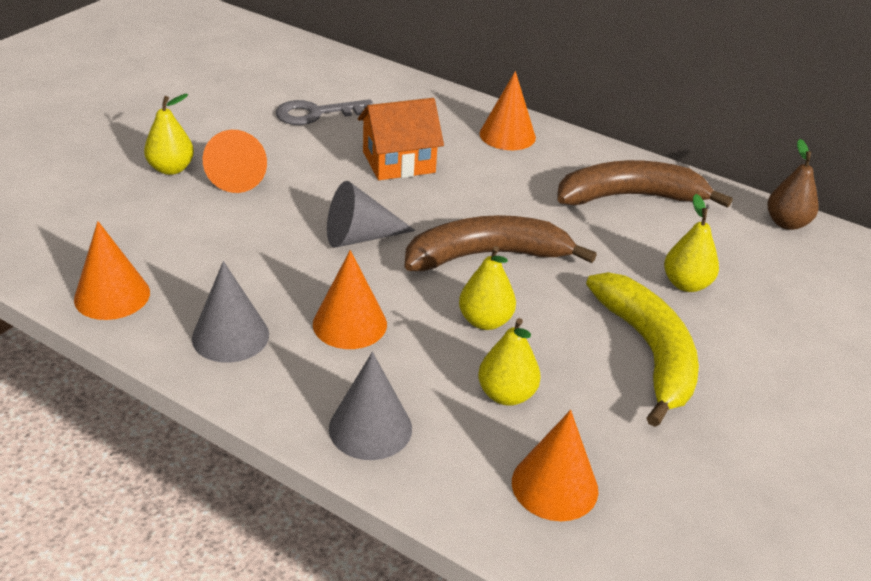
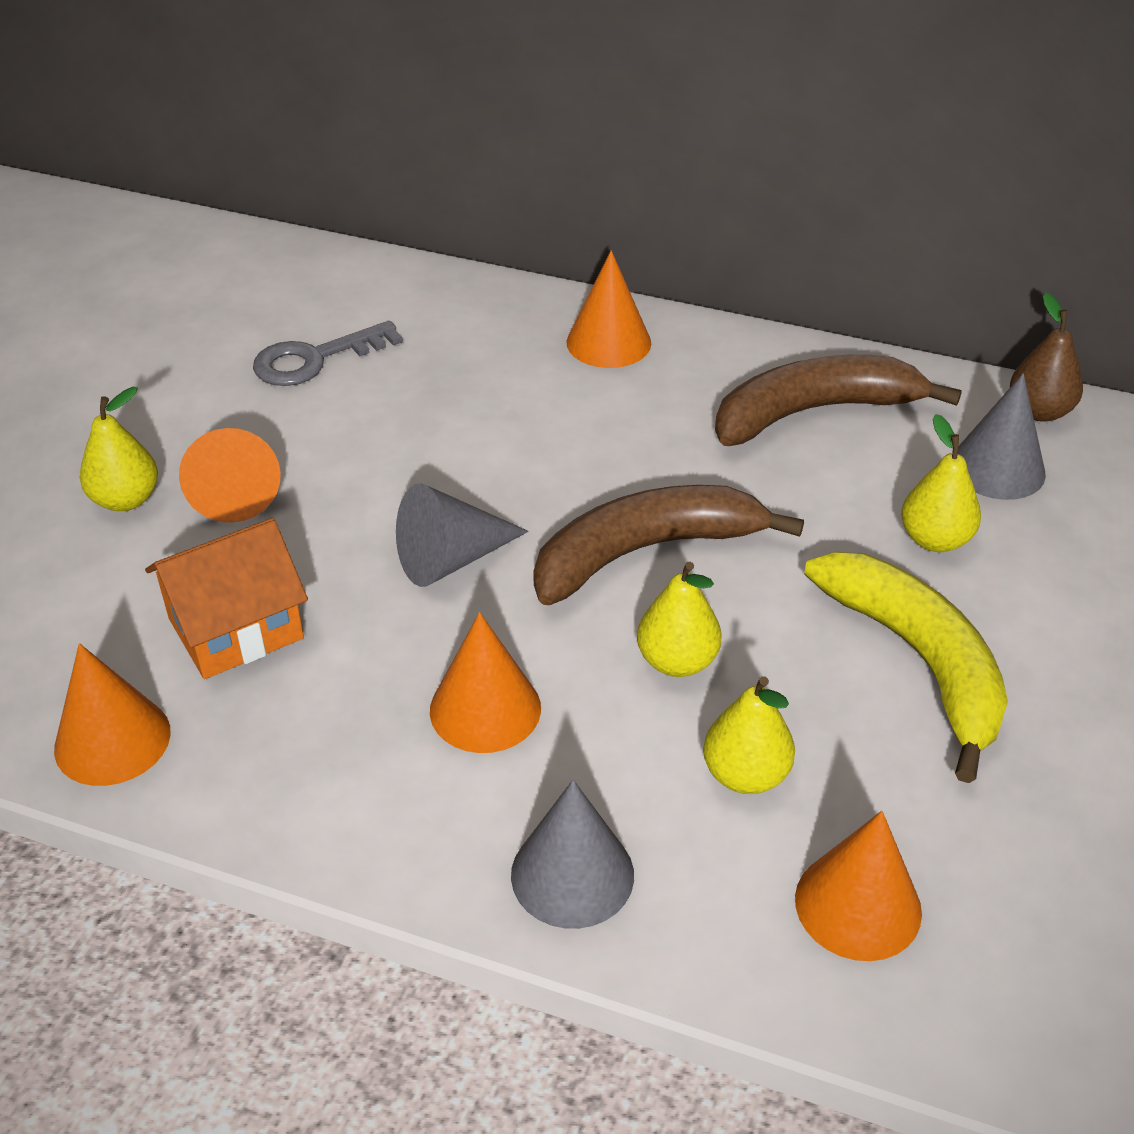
camera: 10 degrees left, 5 degrees up
grey cone [192,261,269,363] -> grey cone moved to [958,373,1046,500]
orange house [358,98,444,180] -> orange house moved to [145,518,308,679]

